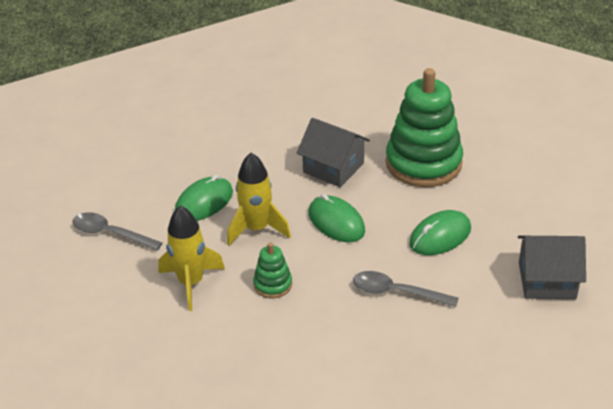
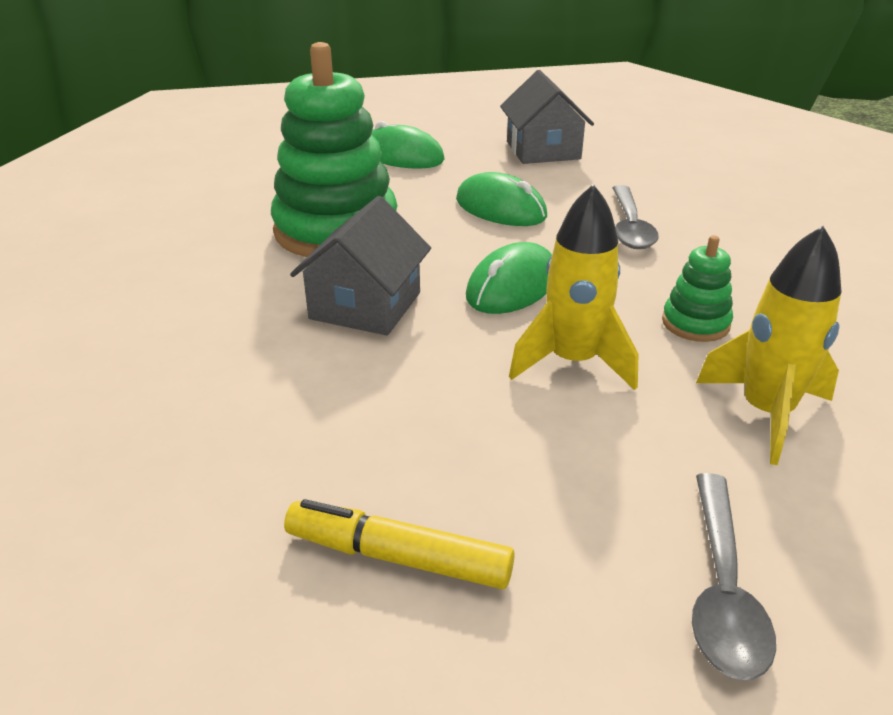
camera: 105 degrees left, 5 degrees down
green mouse [175,175,233,221] -> green mouse moved to [371,121,445,169]
none -> yellow marker [284,499,515,589]

